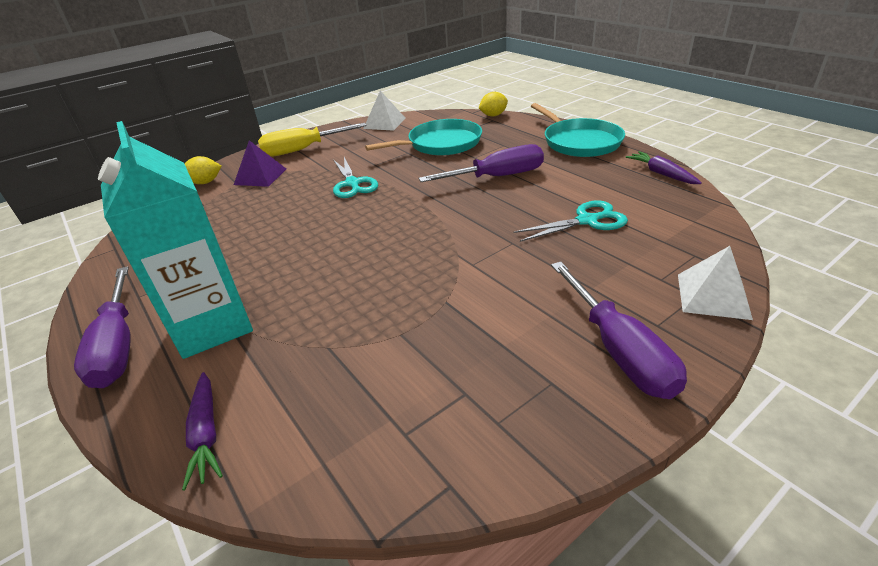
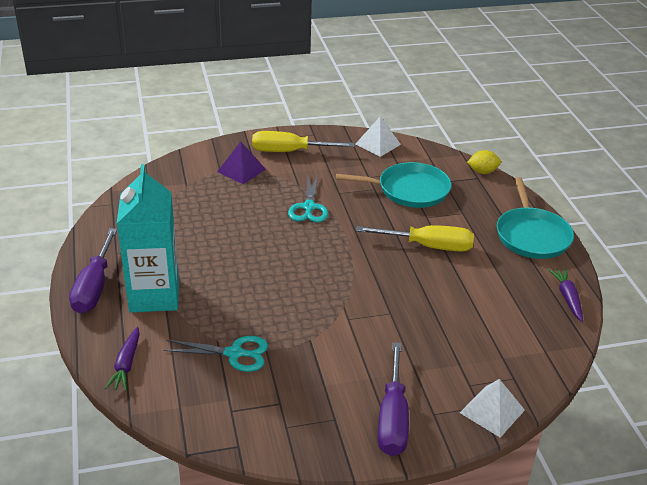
camera: 20 degrees right, 0 degrees up
yellow lemon [185,156,222,184] -> none
purple screwdriver [419,144,544,182] -> yellow screwdriver [356,225,474,252]
turquoise scissors [513,201,628,242] -> turquoise scissors moved to [164,336,268,372]

